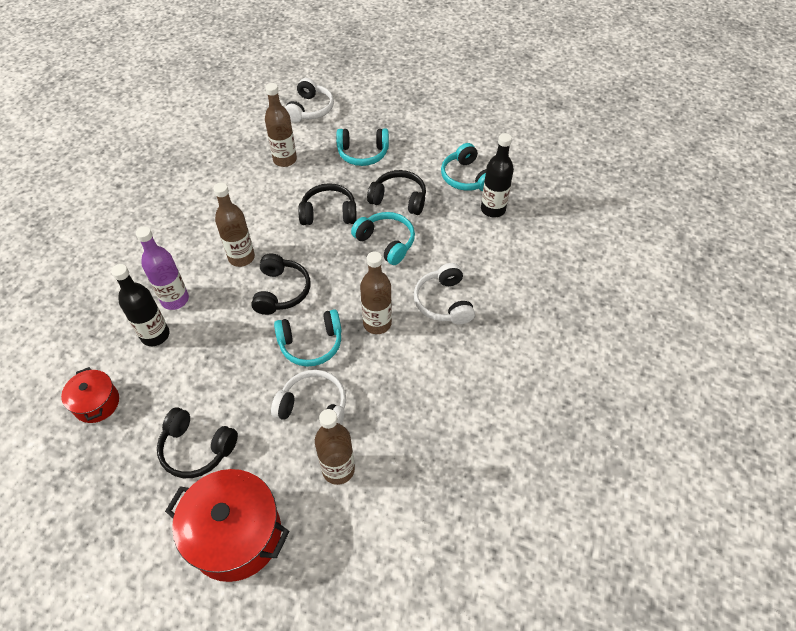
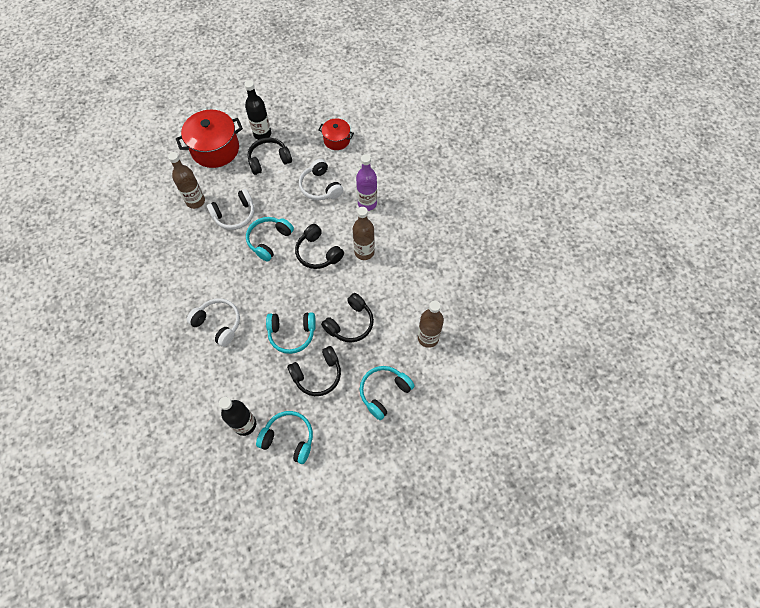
camera: 135 degrees right, 10 degrees up
black bottle [111,264,170,346] -> black bottle moved to [244,80,271,140]
white headphones [285,78,334,123] -> white headphones moved to [299,159,343,200]
brown bottle [360,251,392,334] -> none

